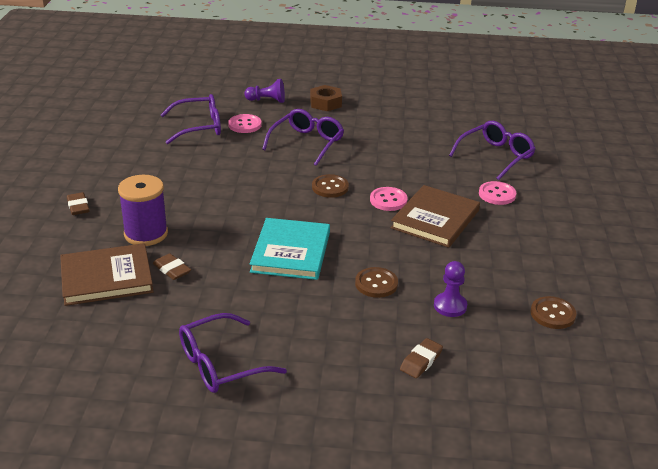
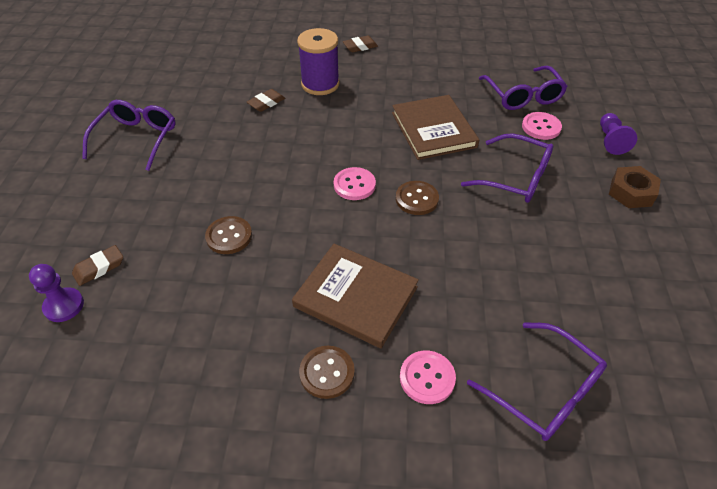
camera: 90 degrees right, 15 degrees up
brown book [60,243,154,306] -> brown book moved to [392,95,479,160]
purple glasses [179,313,287,393] -> purple glasses turned 45 degrees clockwise [82,100,176,171]
turquoise book [250,218,330,280] -> none
pink button [370,187,408,211] -> pink button moved to [334,167,376,200]
brown eraser [400,338,443,378] -> brown eraser turned 75 degrees counterclockwise [72,245,123,286]
purple pawn [434,261,467,317] -> purple pawn moved to [29,264,84,322]
brown button [531,296,576,329] -> brown button moved to [299,346,355,399]

